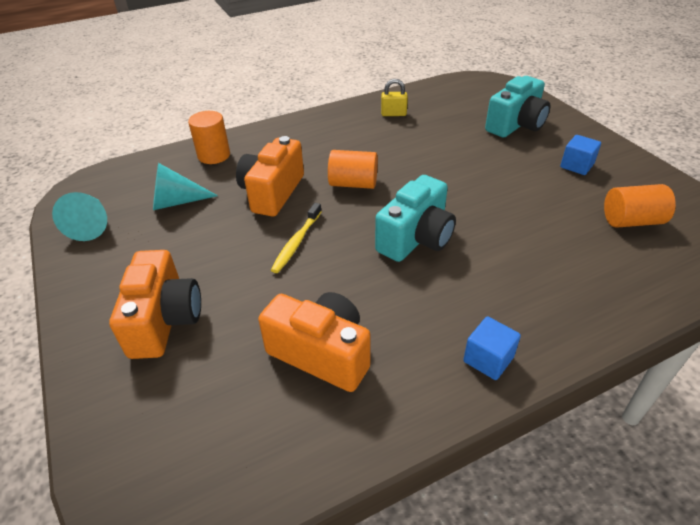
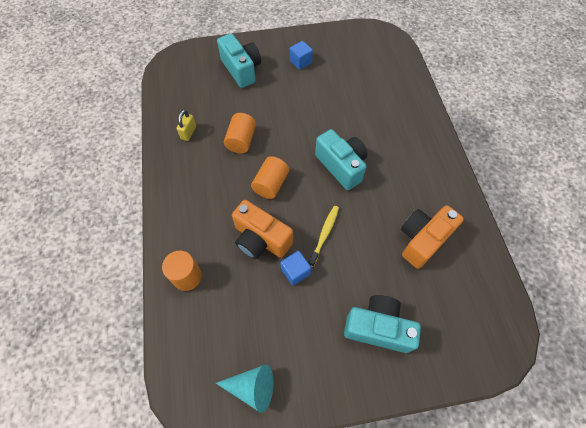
camera: 75 degrees left, 20 degrees up
orange camera [109,250,201,359] -> turquoise camera [344,295,421,353]
turquoise cone [153,163,218,210] -> none
yellow toothbrush [271,203,322,273] -> yellow toothbrush turned 105 degrees counterclockwise [309,206,339,267]
blue cube [463,316,521,380] -> blue cube moved to [280,251,311,286]
orange cylinder [604,184,676,228] -> orange cylinder moved to [224,113,256,154]

